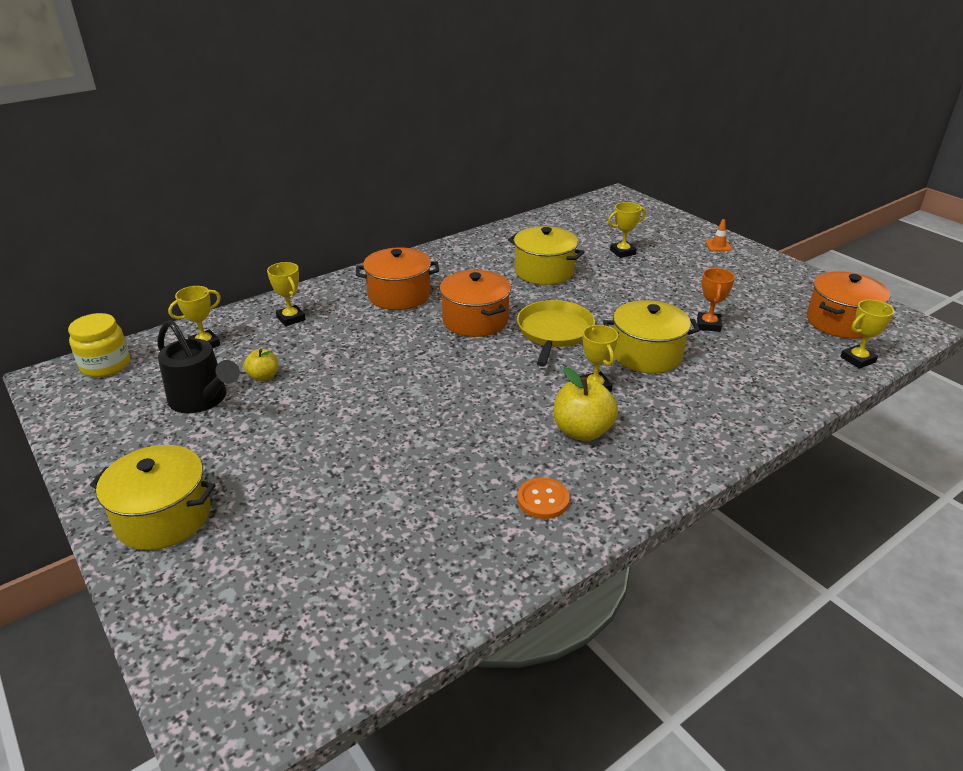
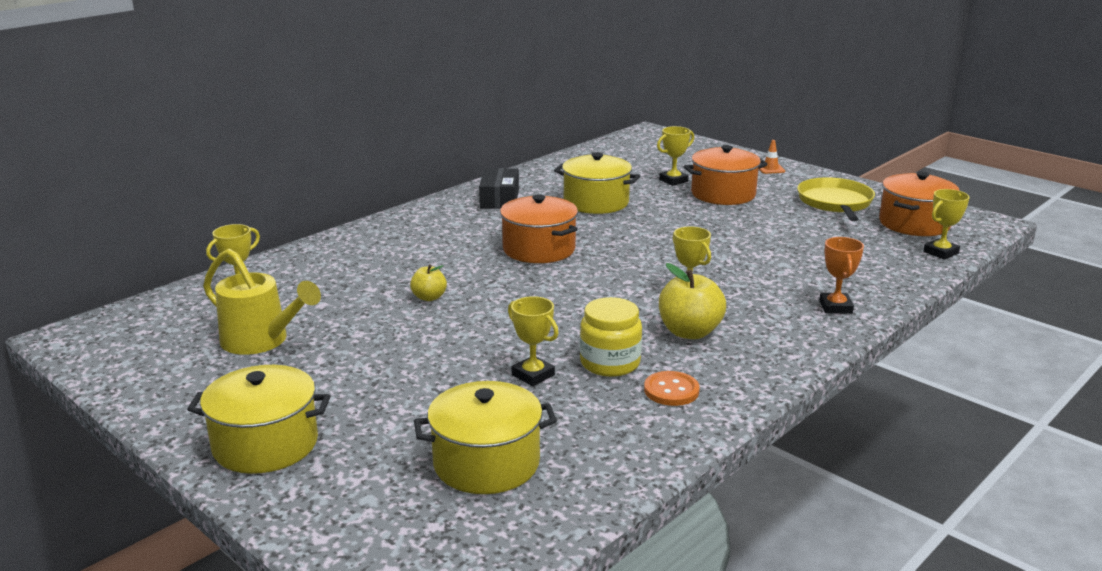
camera: 10 degrees left, 10 degrees down
yellow jar [68,313,130,377] -> yellow jar moved to [580,297,642,377]
black watering can [158,320,240,413] -> yellow watering can [203,249,321,355]
yellow apple [244,349,278,381] -> yellow apple moved to [410,264,447,301]
yellow trophy [267,262,306,326] -> yellow trophy moved to [508,296,559,386]
orange pot [356,247,439,310] -> orange pot moved to [684,145,767,205]
yellow pan [517,300,595,367] -> yellow pan moved to [797,177,875,221]
yellow pot [603,300,700,373] -> yellow pot moved to [414,381,557,494]
orange trophy [697,268,735,332] -> orange trophy moved to [819,237,864,314]
none -> black box [479,168,519,209]

